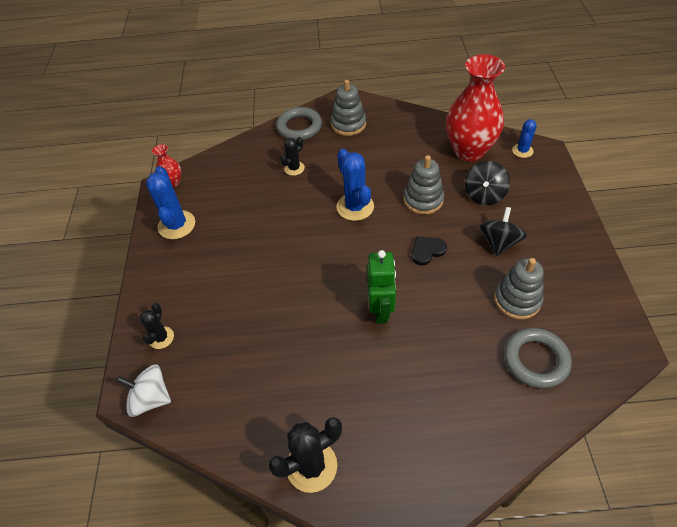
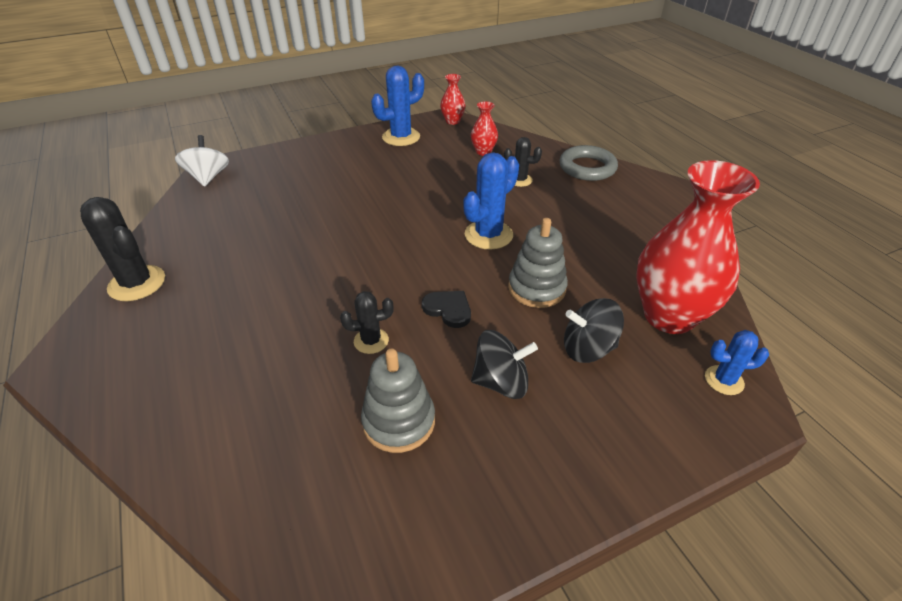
camera: 65 degrees right, 10 degrees down
black cactus [140,303,174,349] -> black cactus moved to [340,291,394,354]
grey stacking toy [331,80,366,136] -> none
green robot [367,250,396,324] -> none
grey ring [504,328,572,388] -> none
none -> red vase [471,101,498,156]

